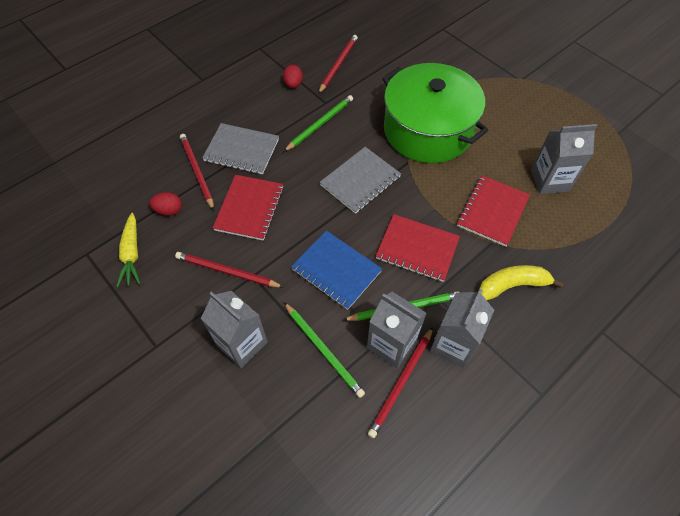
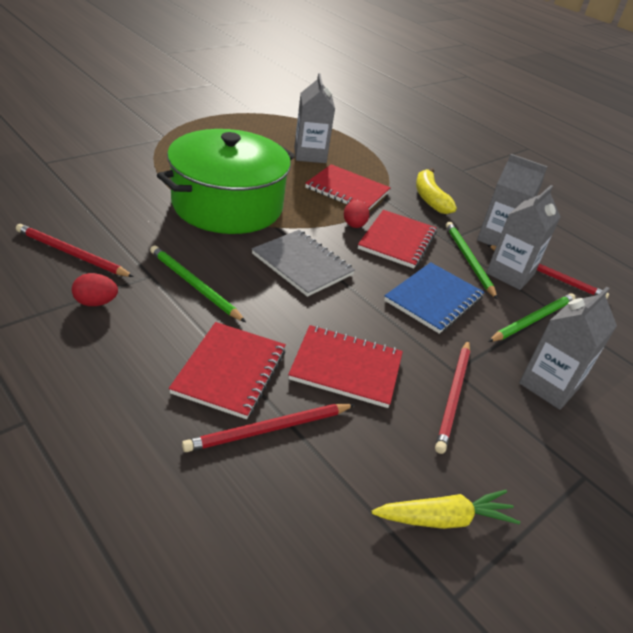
camera: 95 degrees left, 20 degrees down
red egg [149,192,182,216] -> red egg moved to [344,200,369,228]
grey notebook [202,123,279,174] -> red notebook [169,322,286,419]

